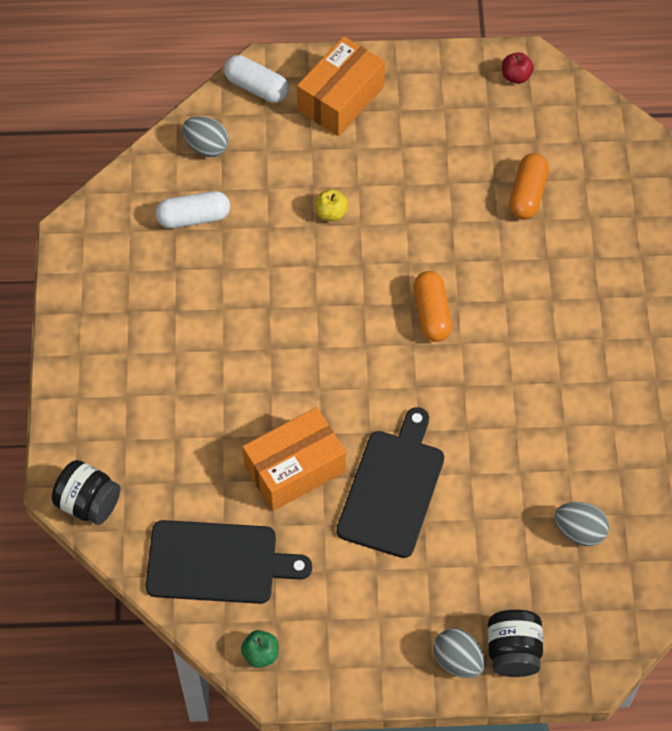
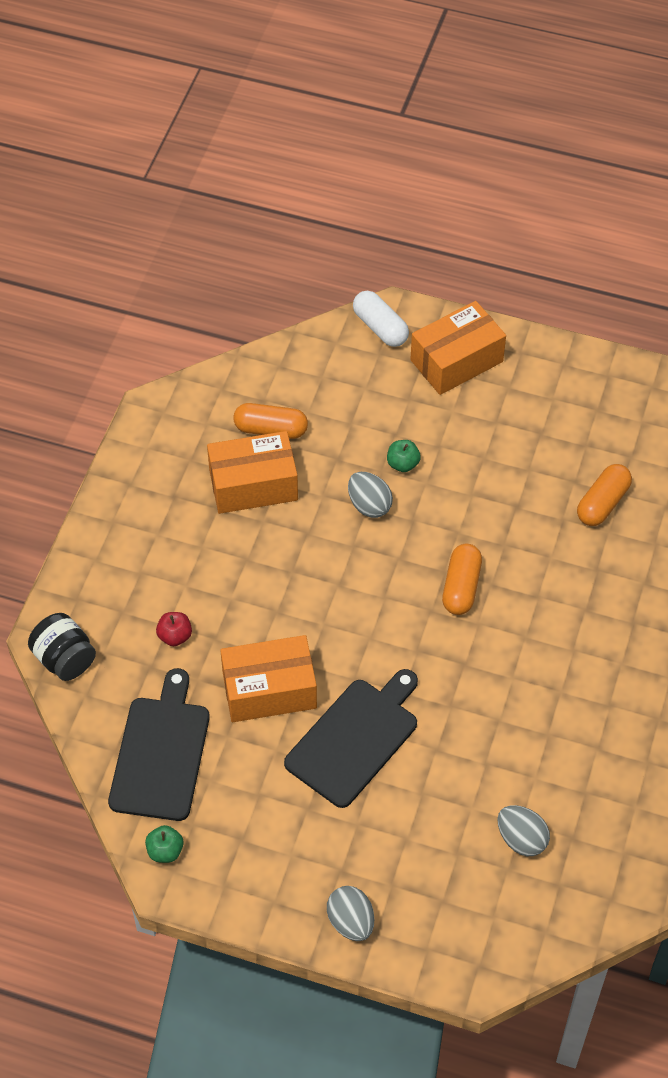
camera: 20 degrees right, 5 degrees down
black cutting board [146,520,312,604] -> black cutting board turned 105 degrees counterclockwise [108,668,210,821]
white capsule [156,191,230,228] -> orange capsule [233,403,308,439]
grey egg [182,116,229,157] -> grey egg moved to [348,472,393,518]
yellow apple [315,189,348,221] -> green apple [387,440,421,472]
black jar [488,610,543,677] -> none
red apple [502,52,534,84] -> red apple moved to [156,612,192,646]
none -> orange box [207,431,298,514]

